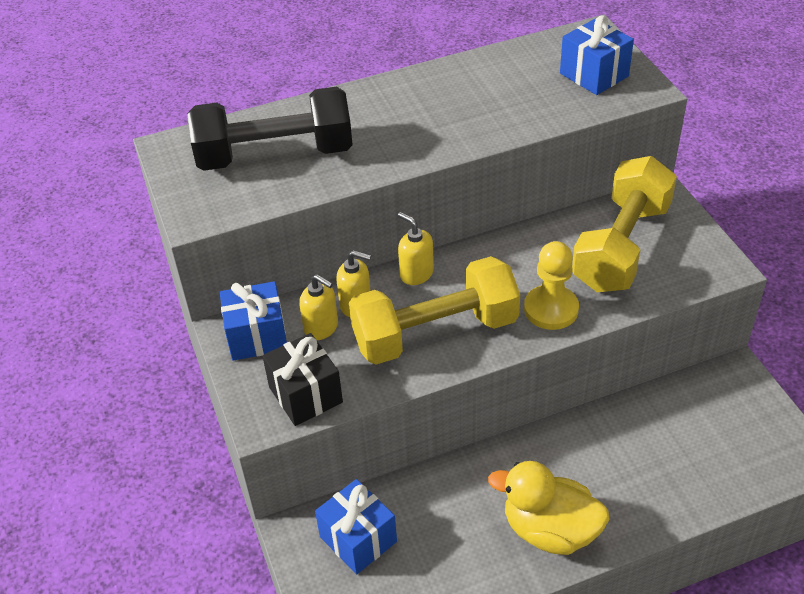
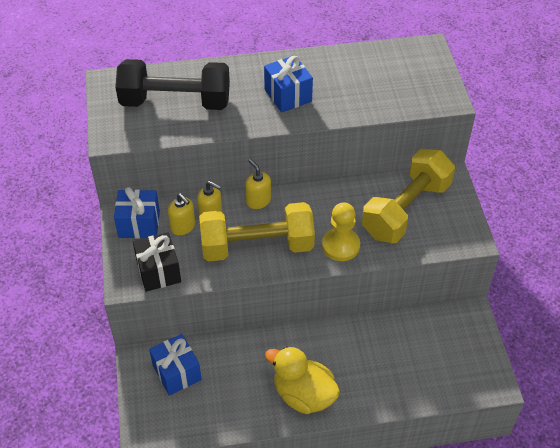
camera: 10 degrees right, 5 degrees up
blue gift [560,15,634,95] -> blue gift moved to [264,55,313,113]

